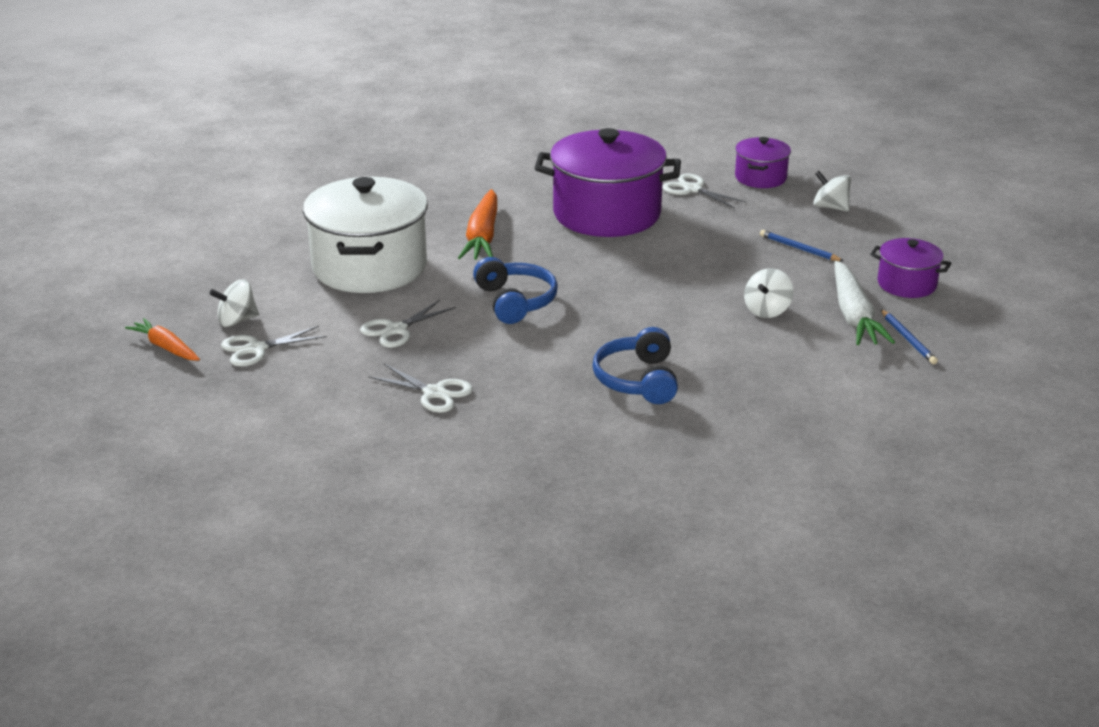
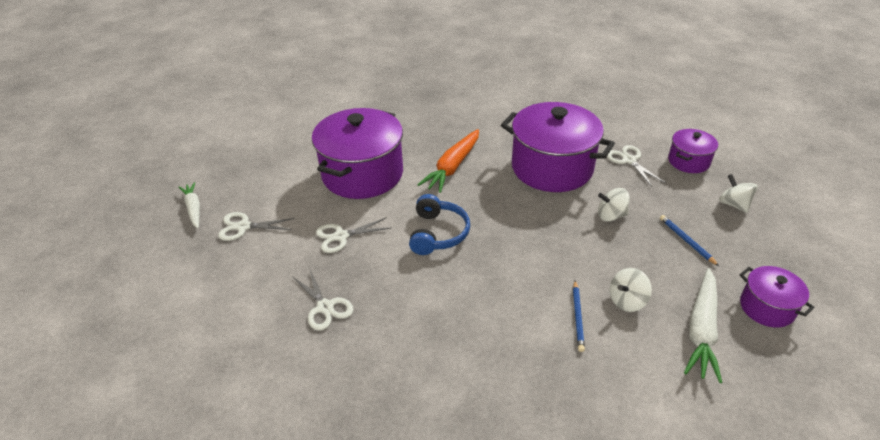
camera: 25 degrees right, 10 degrees up
orange carrot [125,318,200,361] -> white carrot [179,182,200,229]
white spinning top [209,279,259,327] -> white spinning top moved to [598,188,630,222]
white pot [303,177,428,293] -> purple pot [312,108,403,199]
blue headphones [592,327,678,404] -> none
blue pencil [881,309,938,364] -> blue pencil moved to [573,281,585,352]

